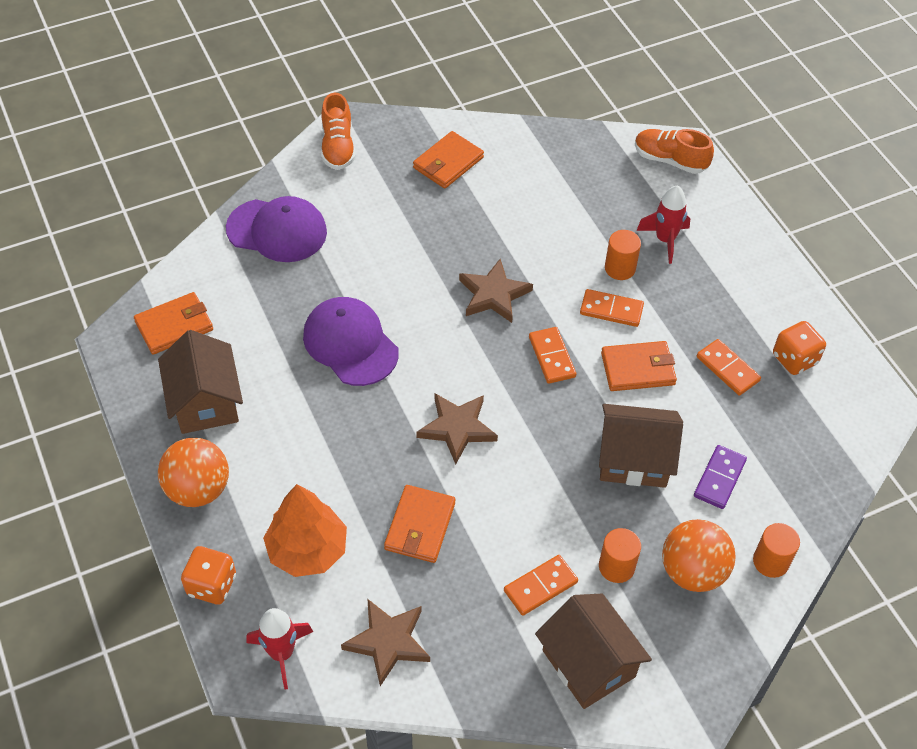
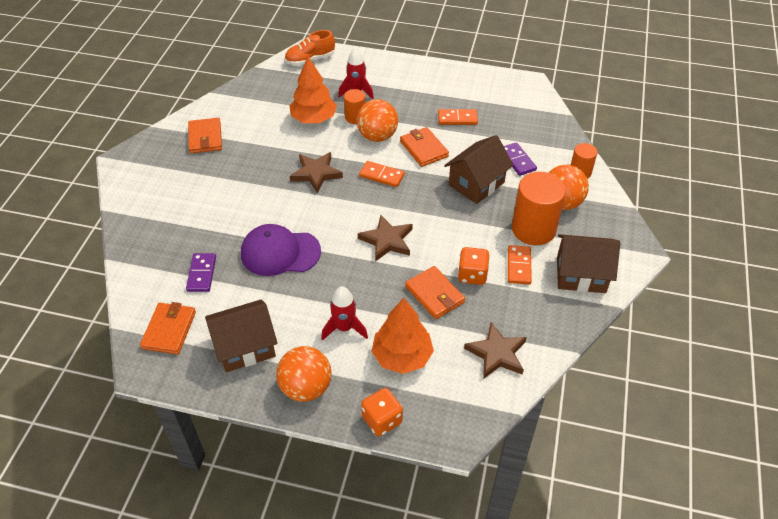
camera: 50 degrees left, 5 degrees down
brown house [158,330,243,434] -> brown house turned 45 degrees counterclockwise [205,299,278,372]
purple cap [226,196,327,262] -> none
red rocket [246,608,313,690] -> red rocket moved to [321,286,368,341]
orange shoe [321,93,356,170] -> none
orange domino [580,289,644,327] -> orange ball [356,99,398,142]
orange cylinder [599,528,641,583] -> orange cylinder [512,172,566,245], size x1.88
orange wallet [601,341,677,391] -> orange wallet turned 60 degrees counterclockwise [400,127,449,167]
orange dice [773,321,826,375] -> orange dice moved to [458,247,490,285]
none -> purple domino [186,253,216,292]
none -> orange tree [289,57,337,123]

